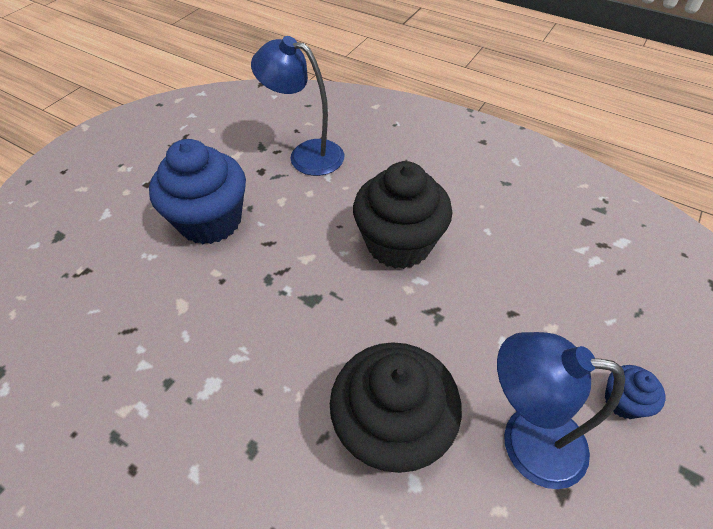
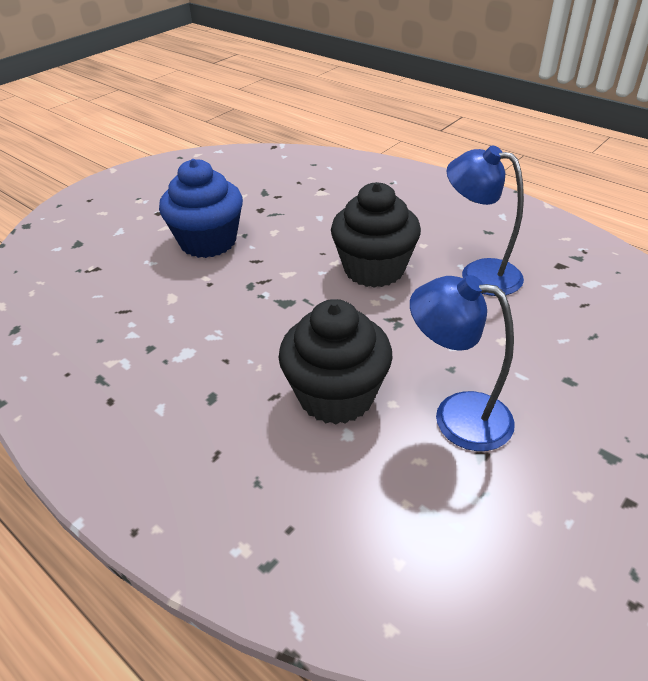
camera: 10 degrees right, 10 degrees down
blue lamp [251,36,344,176] -> blue lamp moved to [447,145,524,296]
blue cupcake [605,365,665,419] -> none

